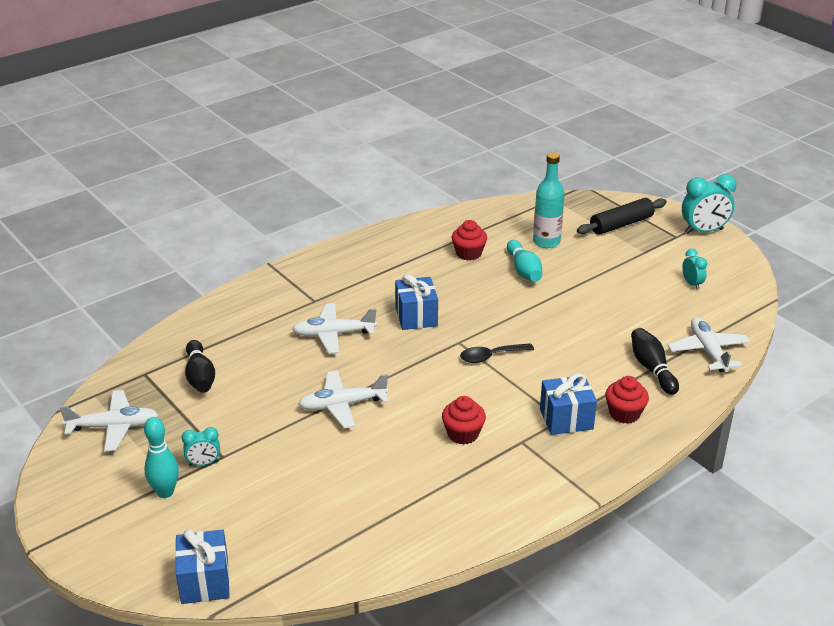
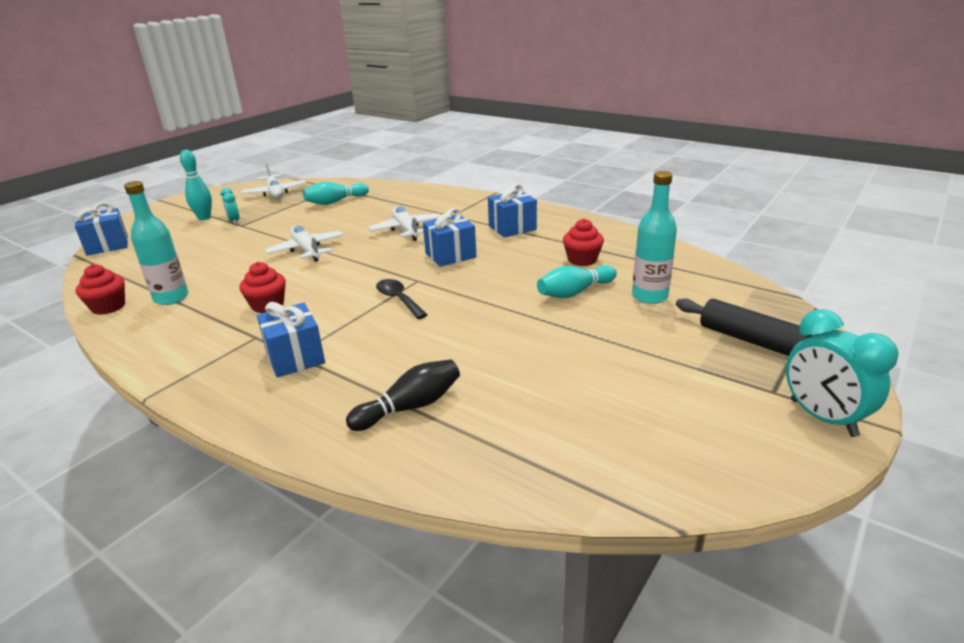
camera: 75 degrees right, 5 degrees down
black bowling pin [185,340,215,393] -> turquoise bowling pin [303,182,369,205]
red cupcake [605,376,649,424] -> red cupcake moved to [76,264,125,315]
white plane [668,317,750,372] -> none
turquoise clock [682,249,707,290] -> none
none -> turquoise bottle [124,181,188,305]
none -> blue gift [488,184,537,237]

